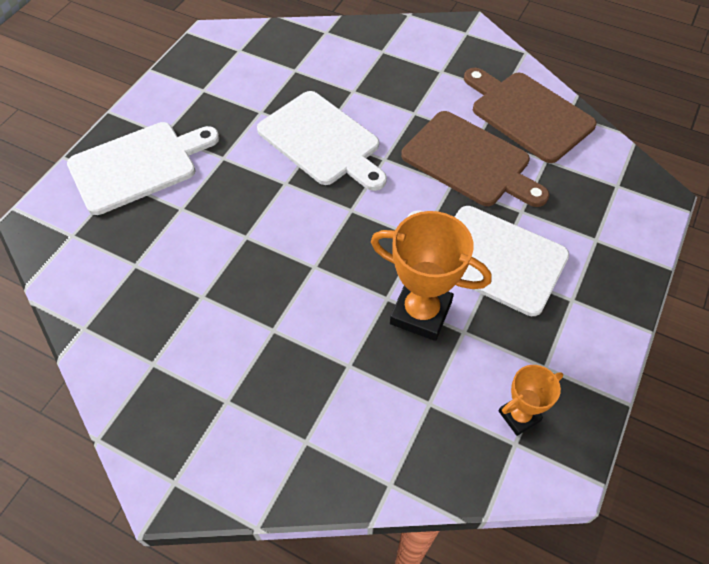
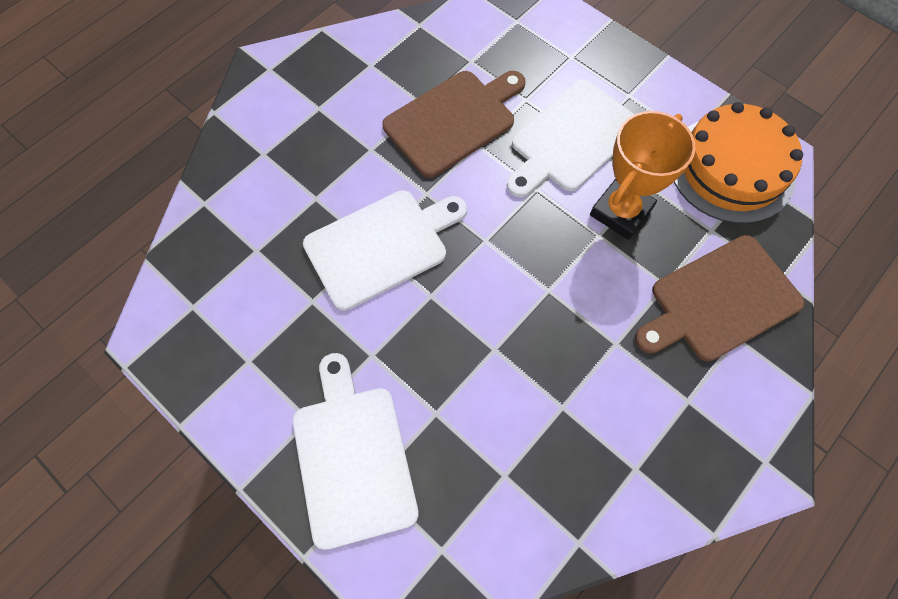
camera: 75 degrees left, 10 degrees up
brown cutting board [464,68,597,163] -> brown cutting board moved to [635,235,804,362]
orange trophy [499,365,563,436] -> orange cake [674,102,803,224]

